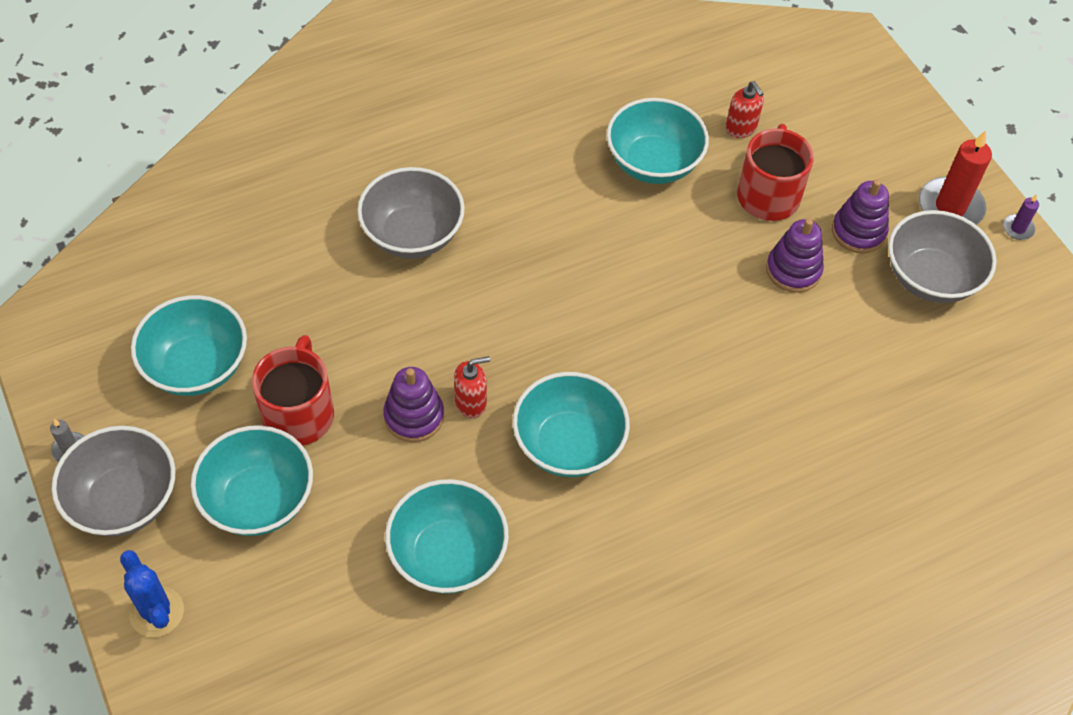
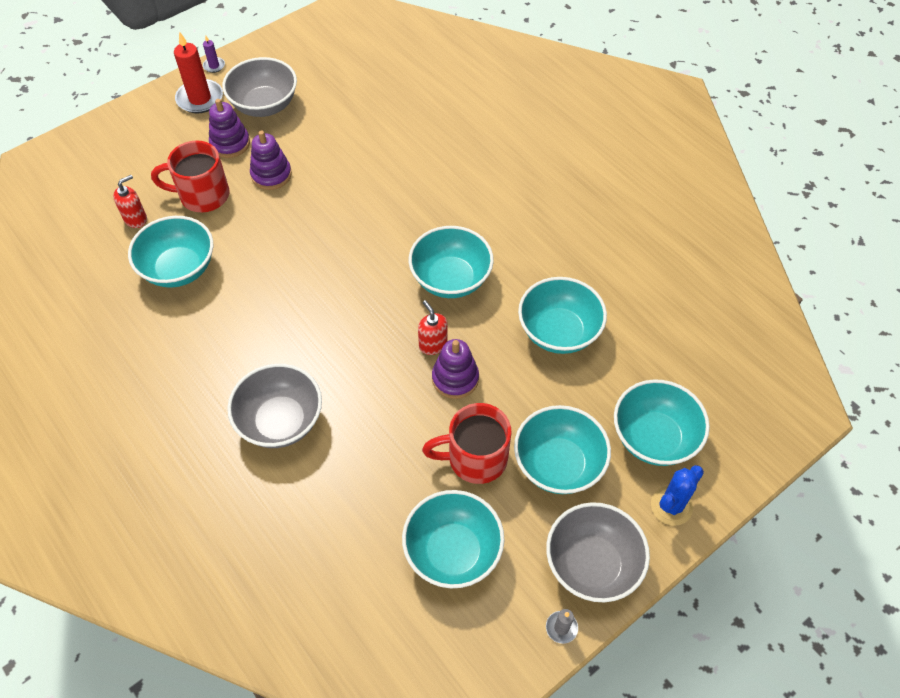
camera: 100 degrees left, 0 degrees up
none -> turquoise bowl [614,379,710,466]

